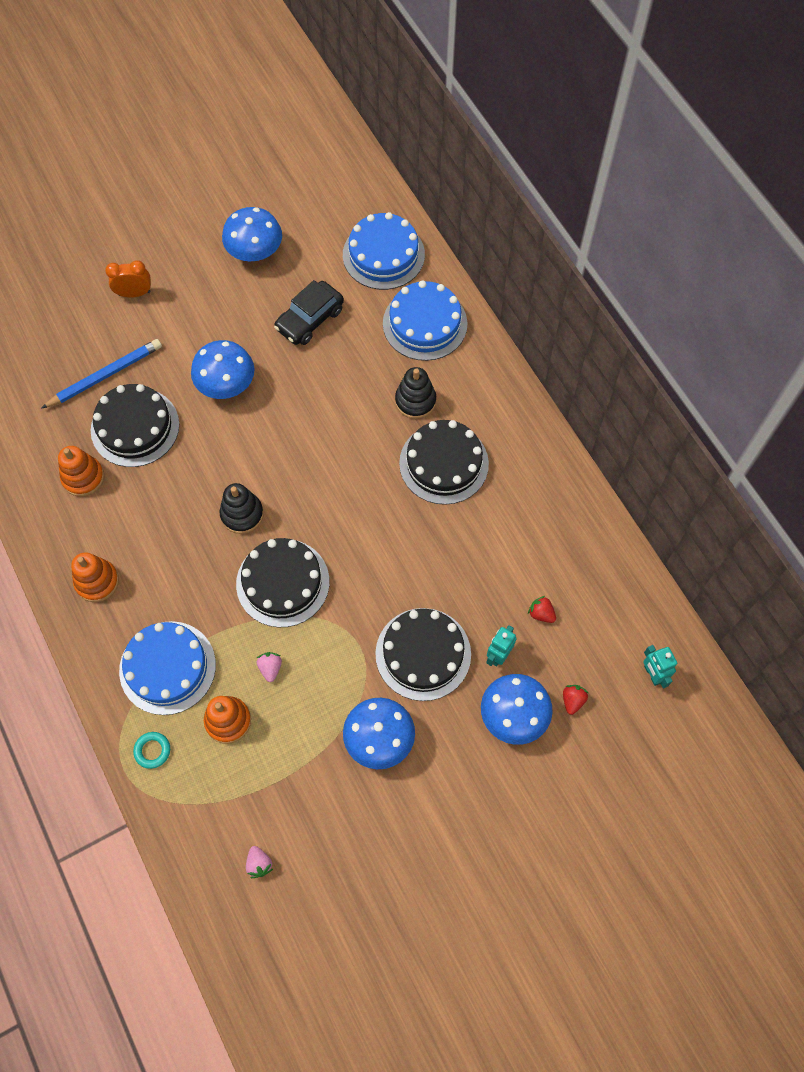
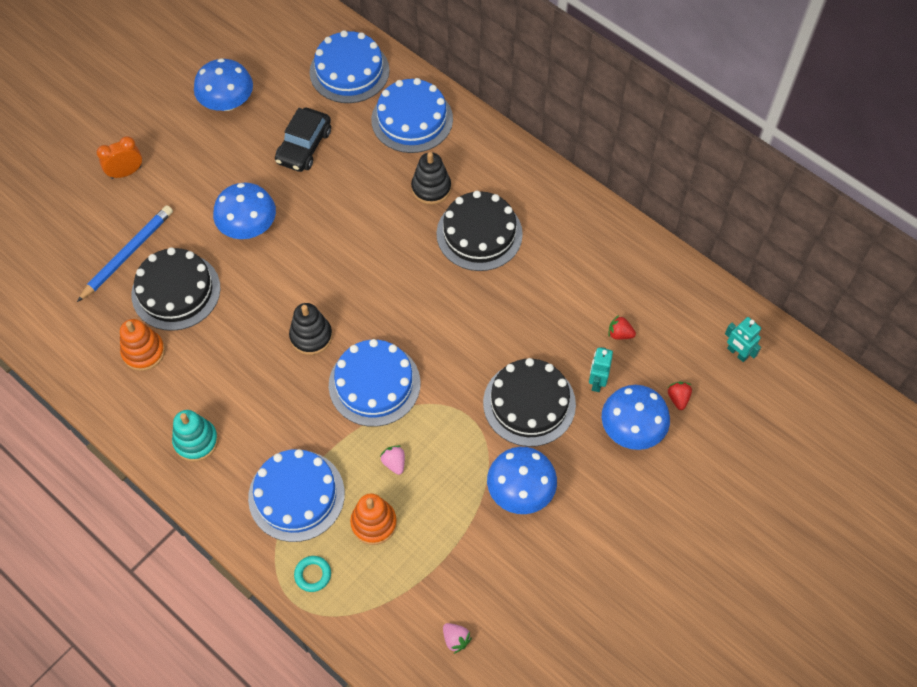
camera: 20 degrees left, 5 degrees down
orange stacking toy [71,552,119,602] -> turquoise stacking toy [172,410,218,462]
black cake [236,538,329,627] -> blue cake [329,339,421,427]

